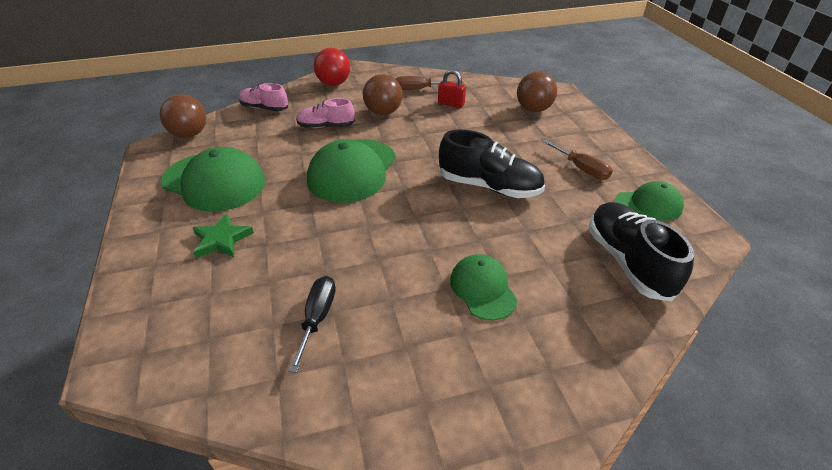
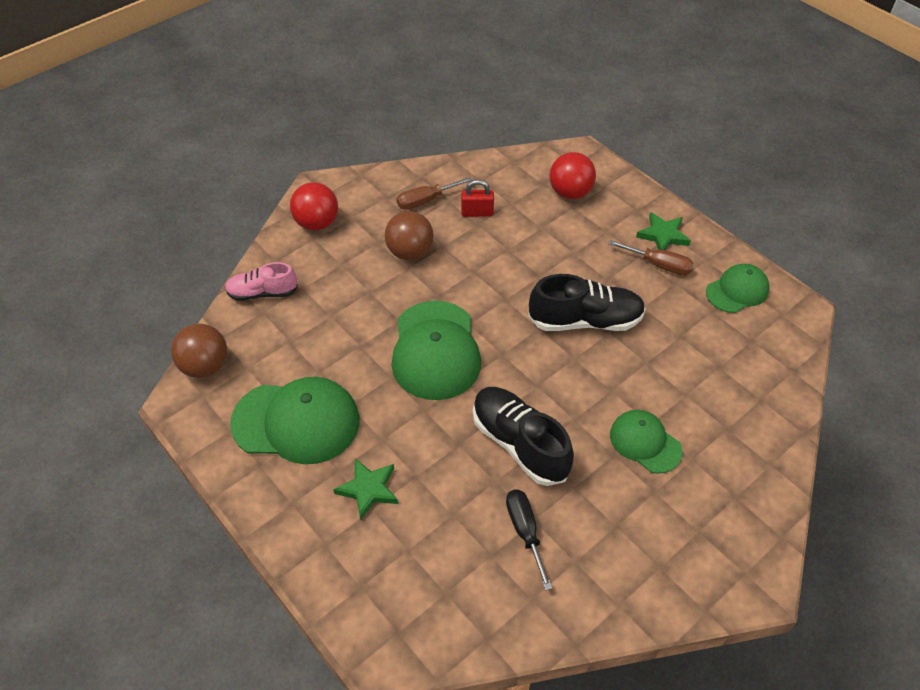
camera: 25 degrees left, 10 degrees up
pink shoe [296,98,355,128] -> none
brown ball [517,71,557,112] -> red ball [550,152,596,199]
black shoe [589,202,694,301] -> black shoe moved to [473,387,574,486]
none -> green star [636,212,691,250]

